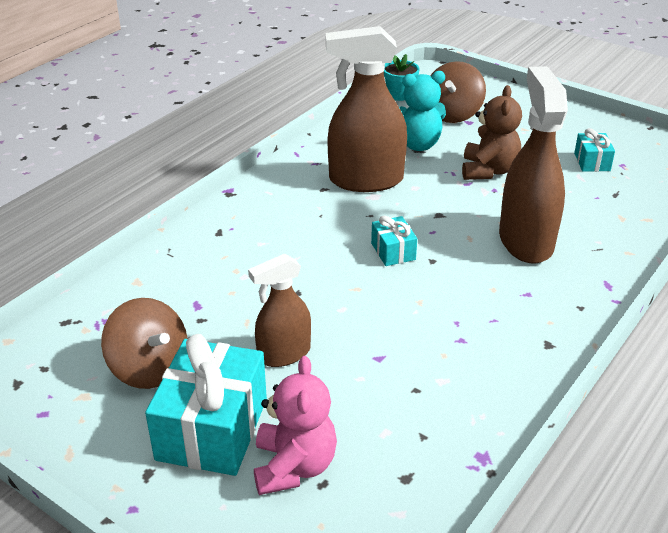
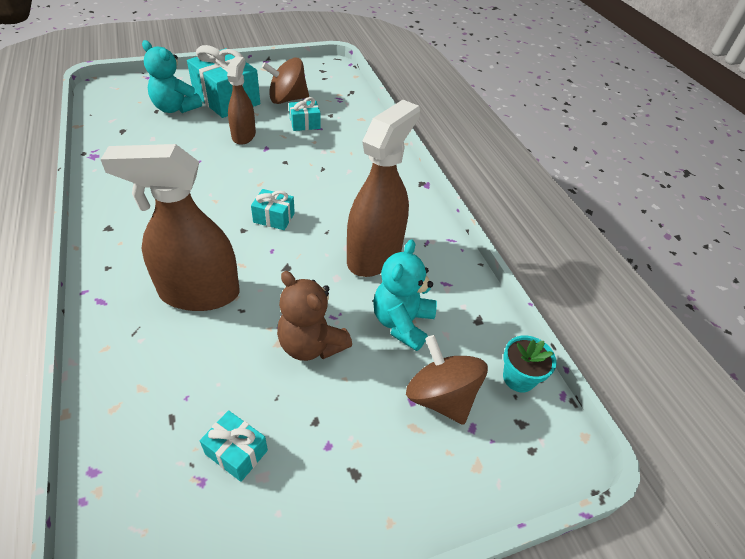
camera: 120 degrees right, 10 degrees up
pink teddy bear [254,356,337,495] -> turquoise teddy bear [142,40,202,113]
brown spray bottle [499,66,568,264] -> brown spray bottle turned 150 degrees clockwise [101,144,239,311]
none -> turquoise gift [289,97,321,131]

